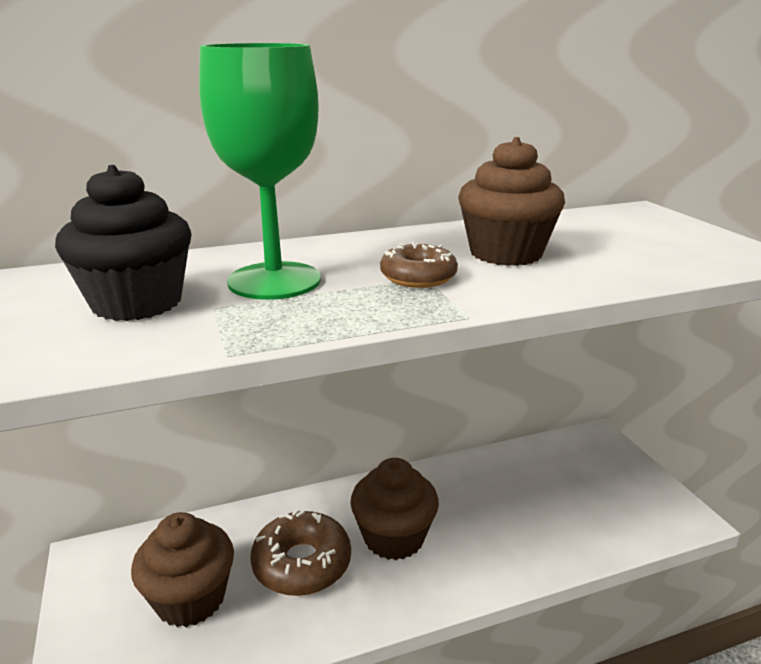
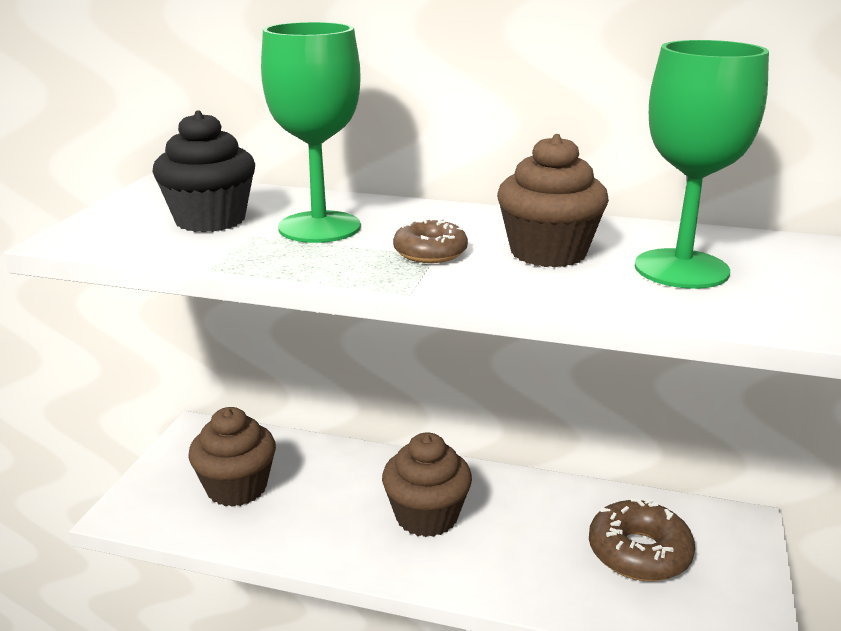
camera: 35 degrees right, 0 degrees up
brown donut [250,509,351,596] -> brown donut moved to [589,498,695,581]
none -> green goblet [635,40,769,289]

